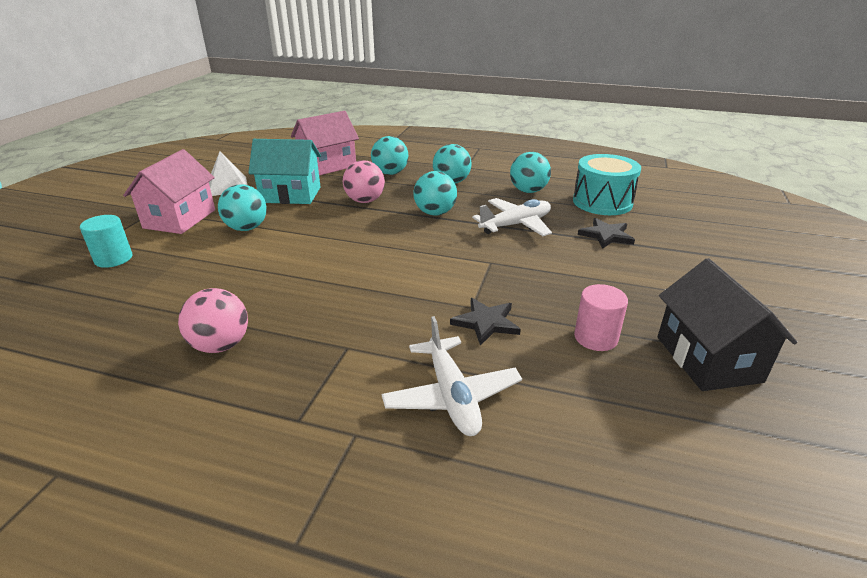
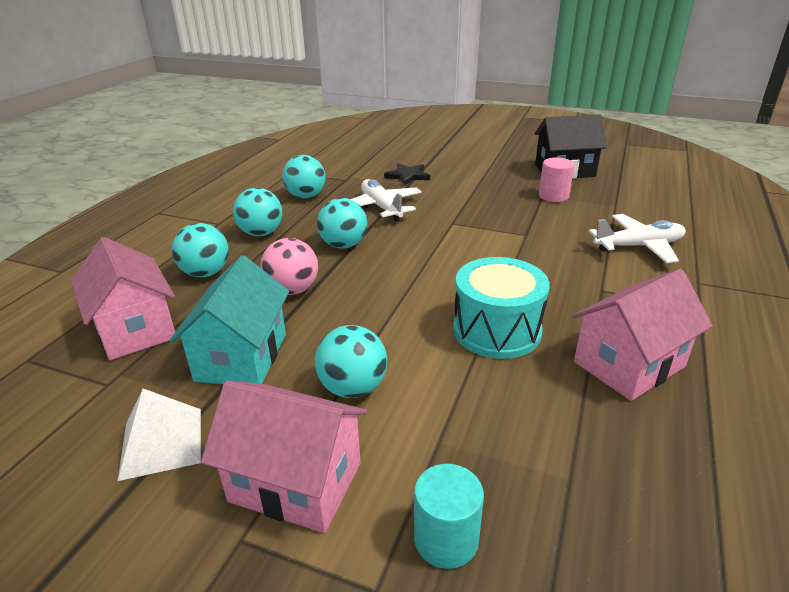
camera: 85 degrees left, 0 degrees up
pink ball [178,288,248,353] -> pink house [572,269,713,401]
black star [450,298,521,346] -> none
turquoise drum [573,154,641,215] -> turquoise drum moved to [453,257,550,359]

